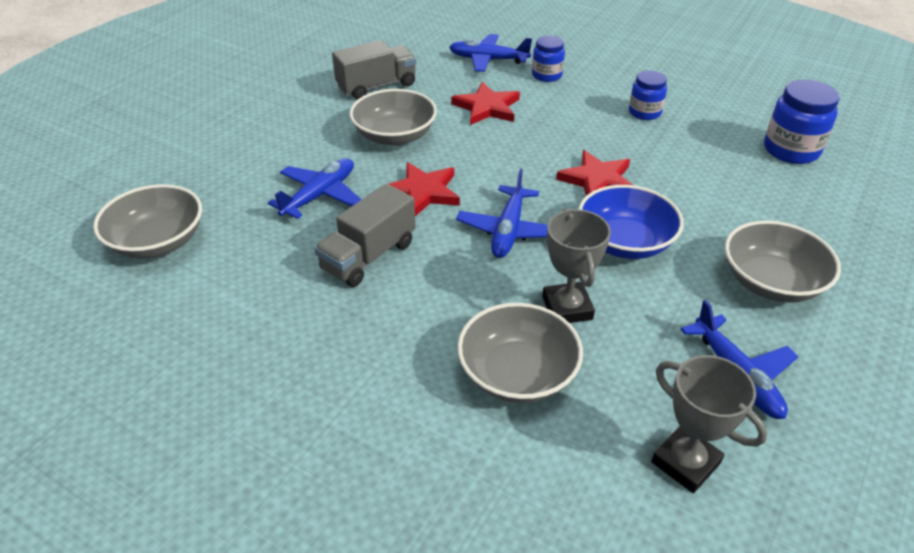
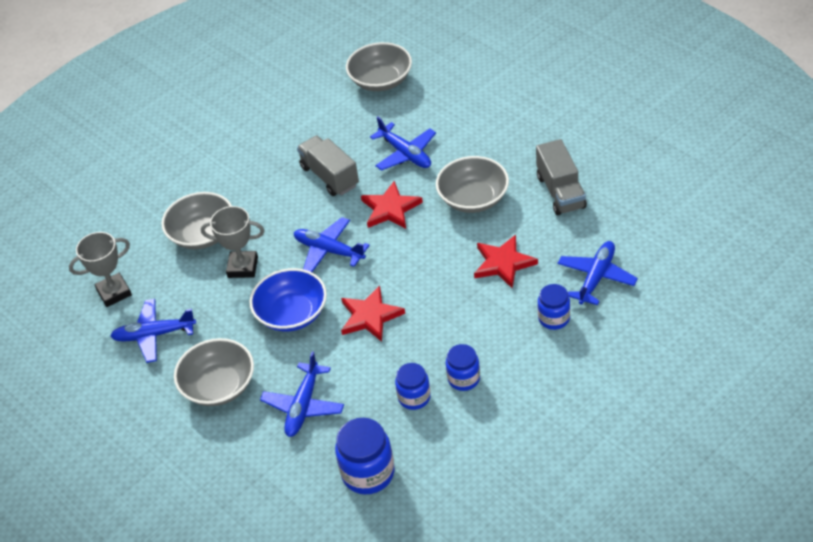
camera: 110 degrees right, 5 degrees up
none -> blue plane [260,351,344,437]
none -> blue jar [395,363,431,410]

